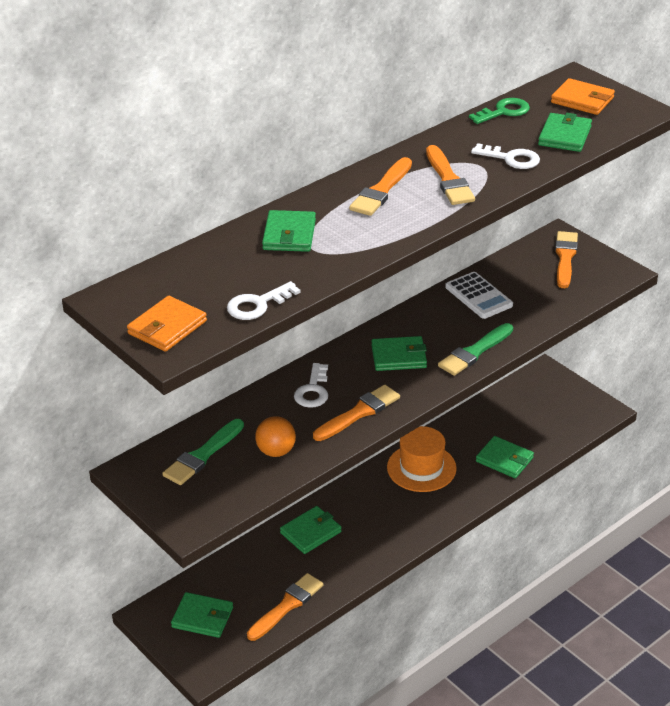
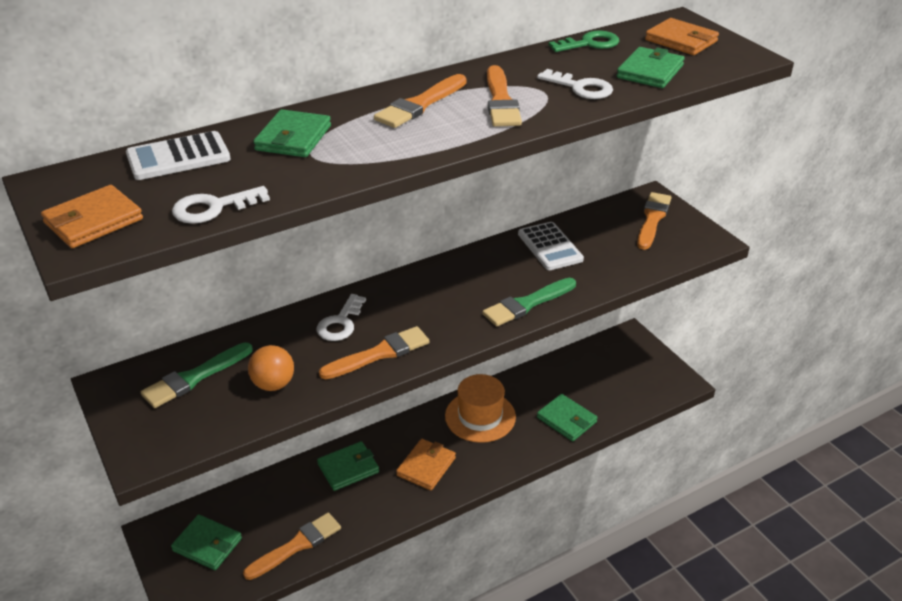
camera: 10 degrees right, 0 degrees up
green wallet [371,336,427,371] -> none
none -> white calculator [126,131,231,180]
none -> orange wallet [396,439,456,490]

